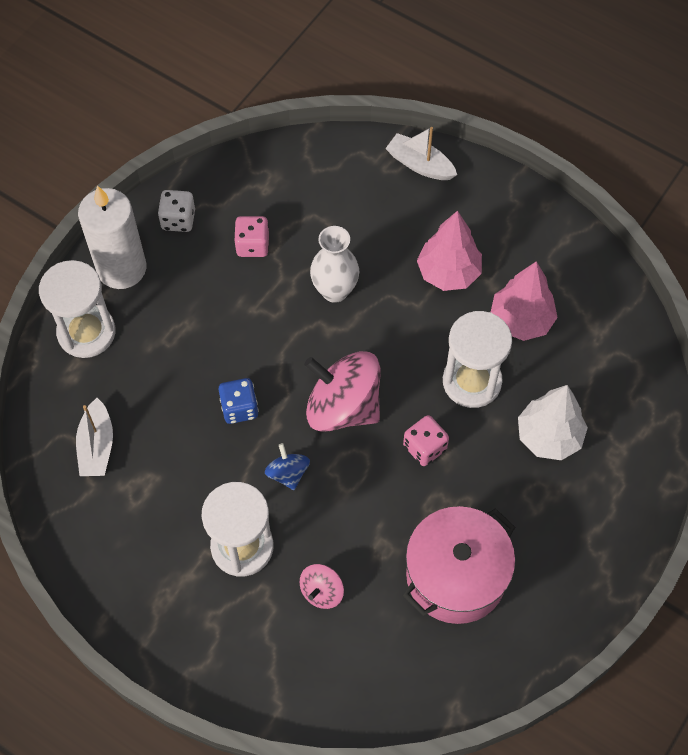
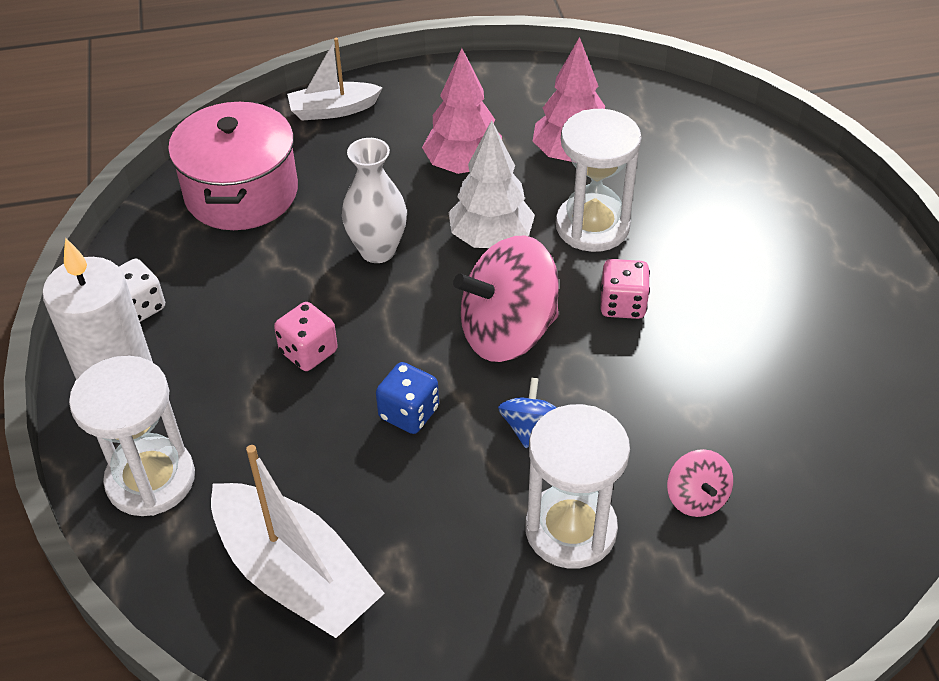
camera: 45 degrees left, 15 degrees down
white boat [76,398,113,476] -> white boat [211,445,385,638], size x1.66
pink dice [234,216,269,257] -> pink dice moved to [274,302,338,371]
blue spinning top [265,443,310,490] -> blue spinning top turned 75 degrees clockwise [498,378,557,448]
pink pot [403,506,515,624] -> pink pot moved to [168,102,298,230]
white tree [518,385,588,460] -> white tree moved to [448,120,535,248]

